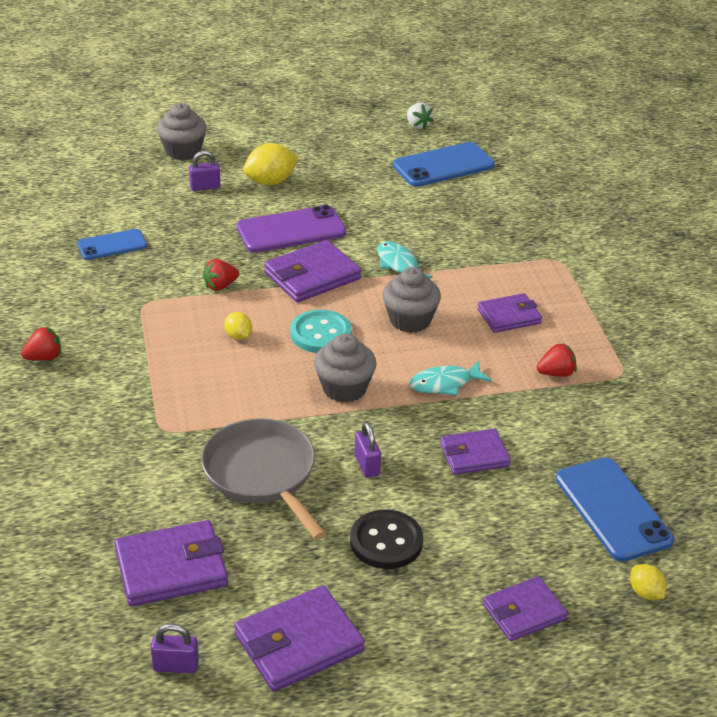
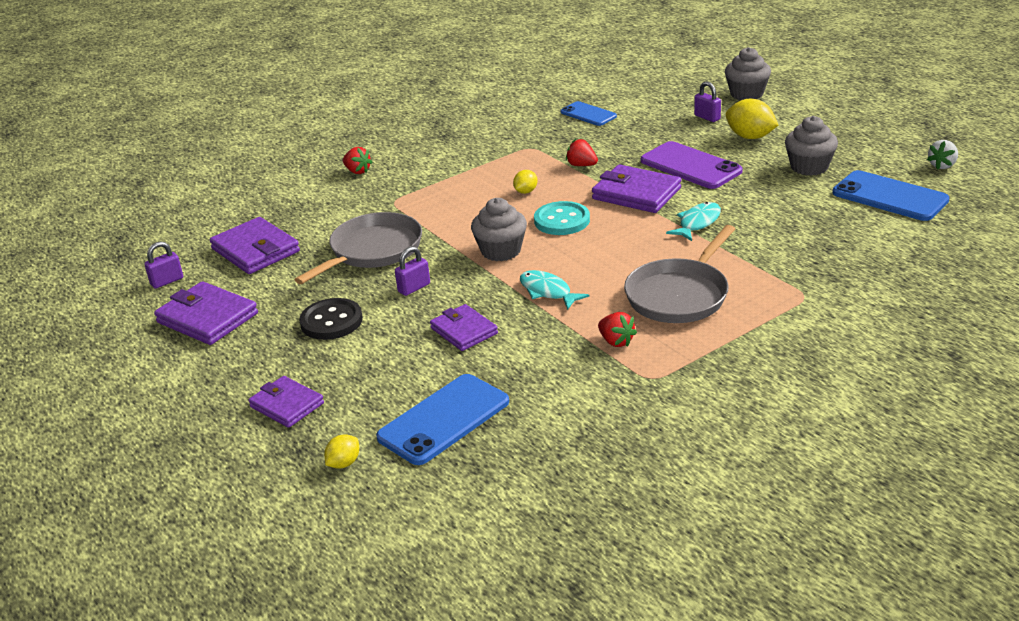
camera: 70 degrees right, 5 degrees down
red strawberry [21,326,61,361] -> red strawberry moved to [343,147,372,174]
purple padlock [151,623,199,673] -> purple padlock turned 75 degrees clockwise [144,241,183,289]
grey cupcake [382,267,441,333] -> grey cupcake moved to [785,116,838,176]
purple wallet [478,293,542,333] -> grey pan [624,225,735,323]

